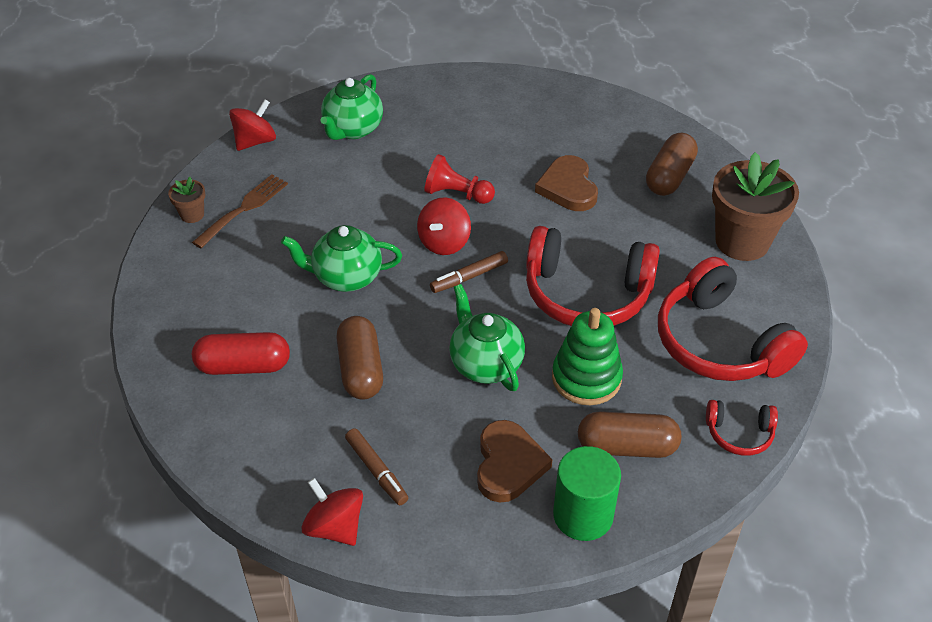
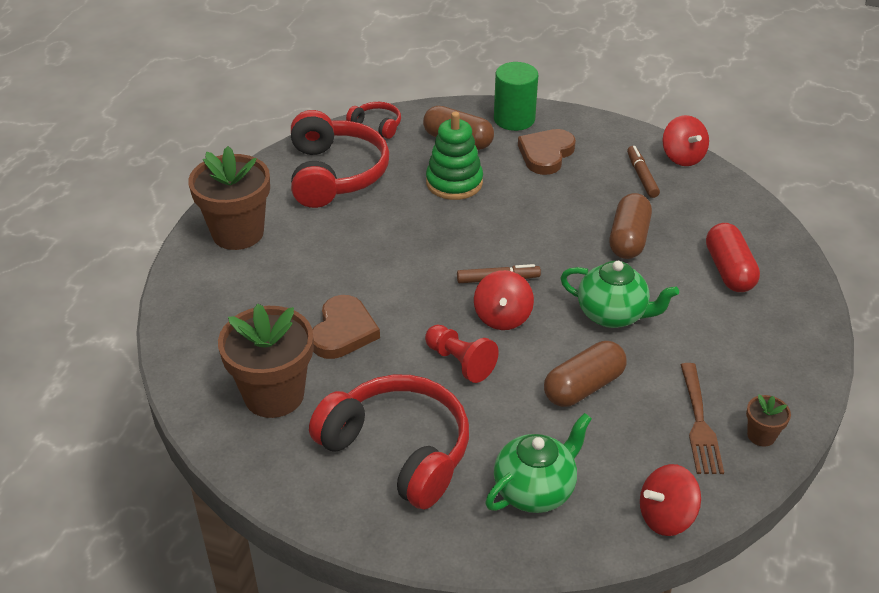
camera: 155 degrees left, 5 degrees down
brown fork [192,174,288,248] -> brown fork turned 60 degrees counterclockwise [680,363,724,474]
red capsule [192,332,290,375] -> red capsule turned 60 degrees clockwise [706,223,760,292]
red spinning top [417,197,471,255] -> red spinning top turned 135 degrees clockwise [474,270,534,330]
green teapot [449,284,525,391] -> none
red headphones [526,226,660,326] -> red headphones moved to [309,375,469,510]
brown capsule [646,133,698,196] -> brown capsule moved to [544,341,626,407]
none -> brown flower pot [218,303,313,418]

